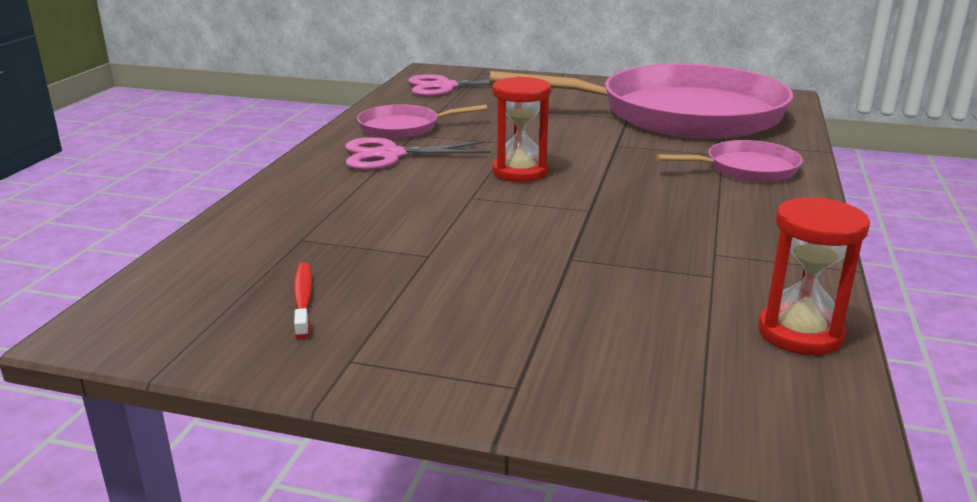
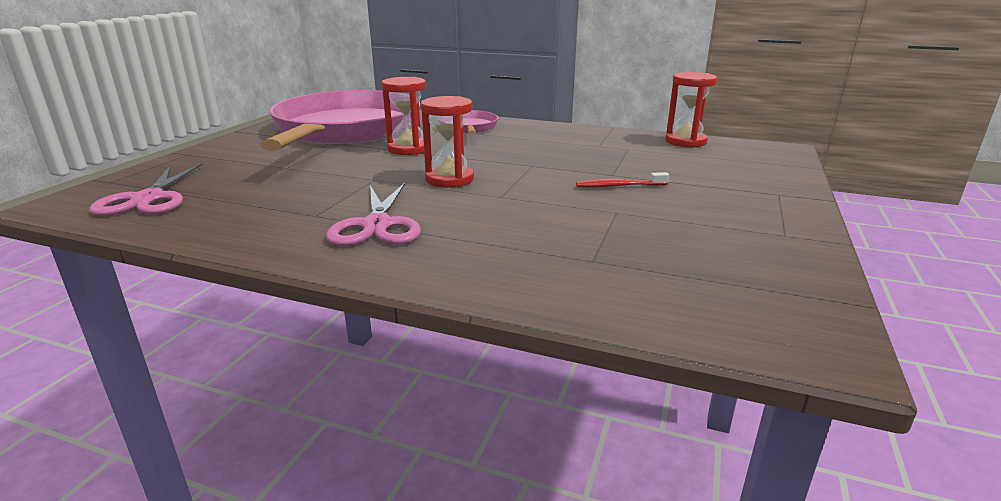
camera: 85 degrees left, 0 degrees up
red toothbrush [294,262,313,339] -> red toothbrush moved to [576,172,669,187]
pink pan [357,104,487,139] -> none
none -> red hourglass [382,77,426,155]

